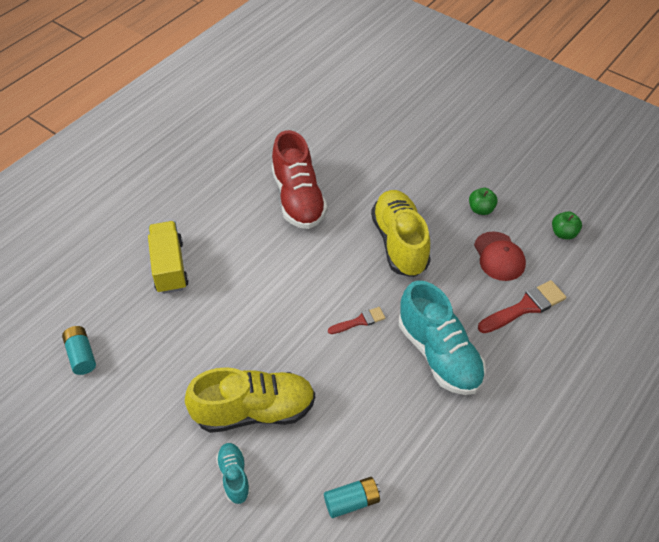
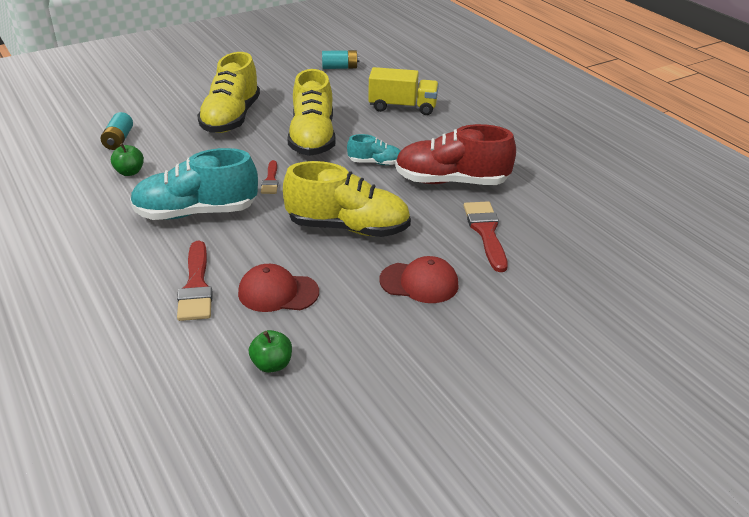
camera: 110 degrees right, 15 degrees down
turquoise shoe [216,443,251,504] -> turquoise shoe moved to [347,134,400,165]
green apple [469,188,498,215] -> green apple moved to [111,143,144,176]
none -> yellow shoe [288,69,336,156]
none -> red cap [379,256,459,303]
none -> red brush [464,201,508,272]

